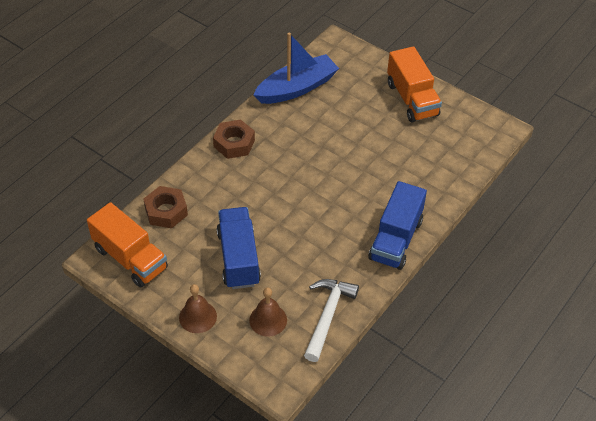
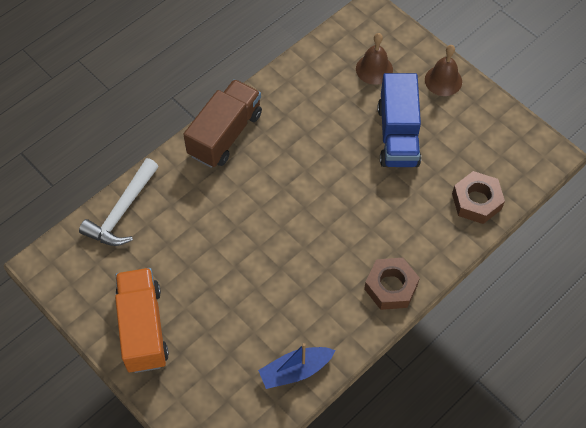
camera: 170 degrees left, 10 degrees up
orange truck [87,202,168,288] -> none
blue boat [253,32,339,104] -> blue boat [258,343,336,389], size x0.61
white hammer [304,279,359,362] -> white hammer moved to [79,158,159,246]
blue truck [368,181,427,270] -> brown truck [183,79,262,168]

